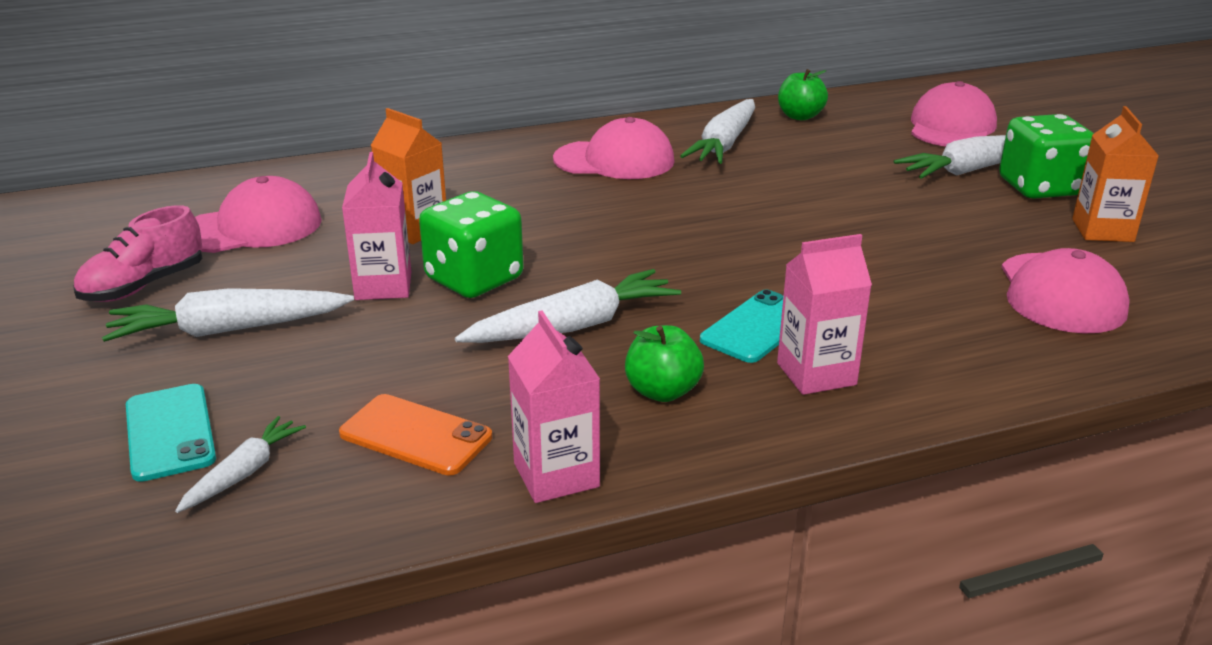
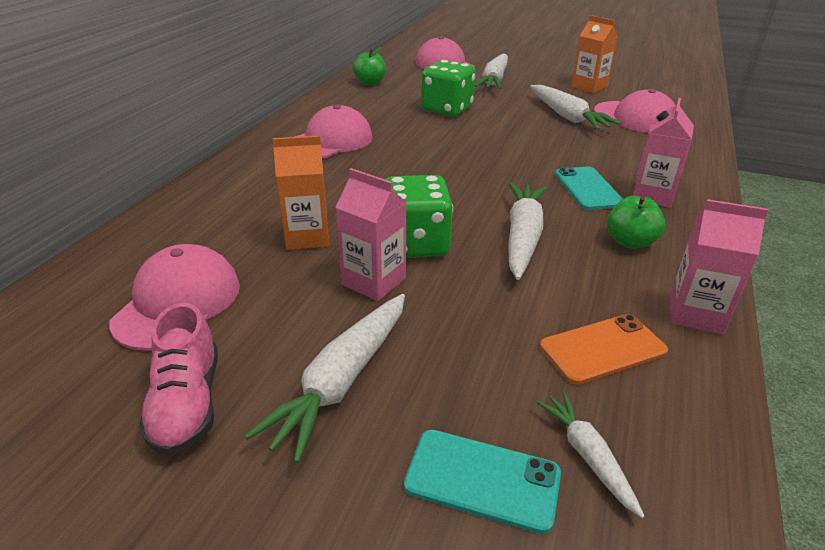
camera: 50 degrees left, 5 degrees up
white carrot [680,99,755,164] -> white carrot moved to [530,85,621,130]
green dice [999,114,1094,199] -> green dice moved to [421,60,476,116]

